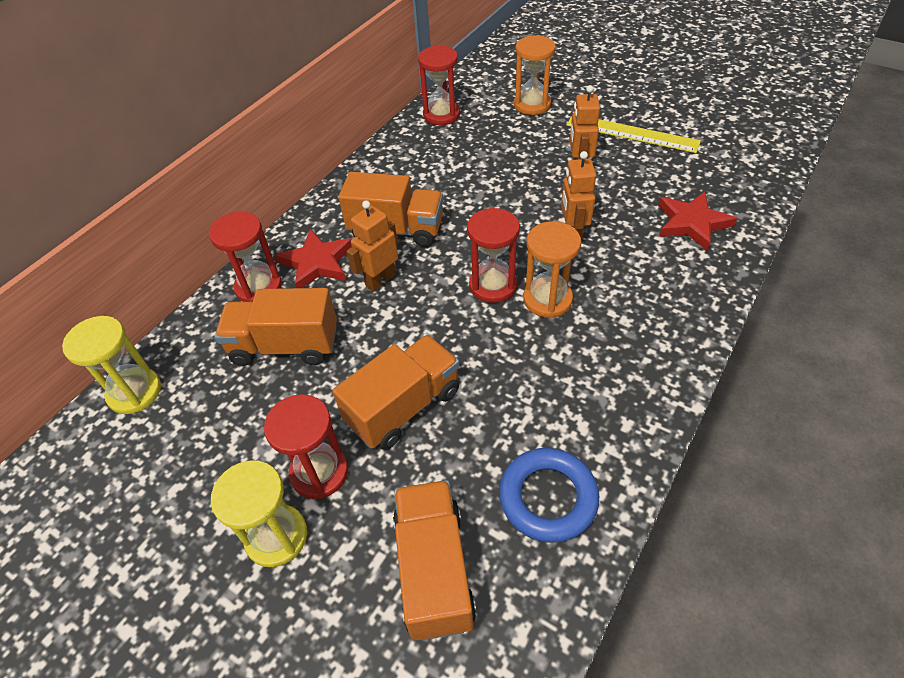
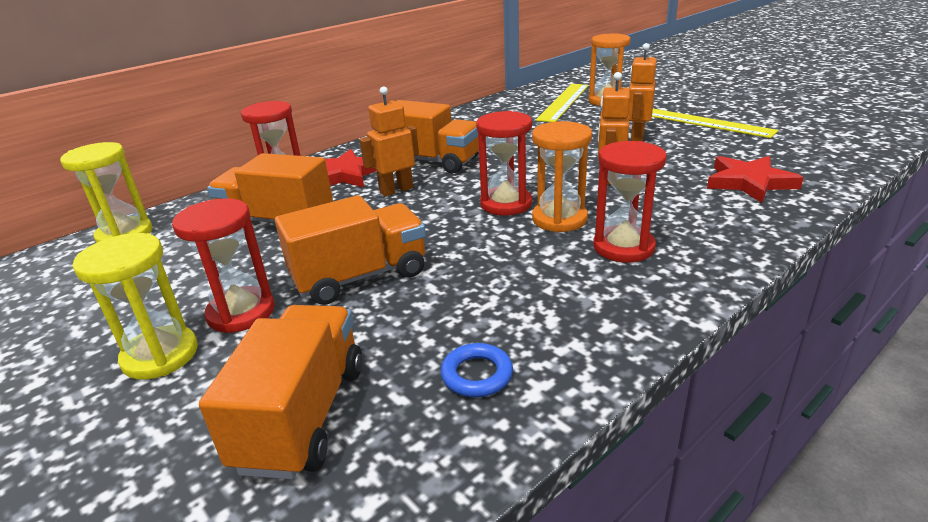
camera: 15 degrees right, 20 degrees down
red hourglass [418,45,460,125] -> red hourglass moved to [593,141,667,262]
blue ring [499,448,599,543] -> blue ring [440,343,513,397], size x0.57
none -> yellow ruler [536,84,589,122]

